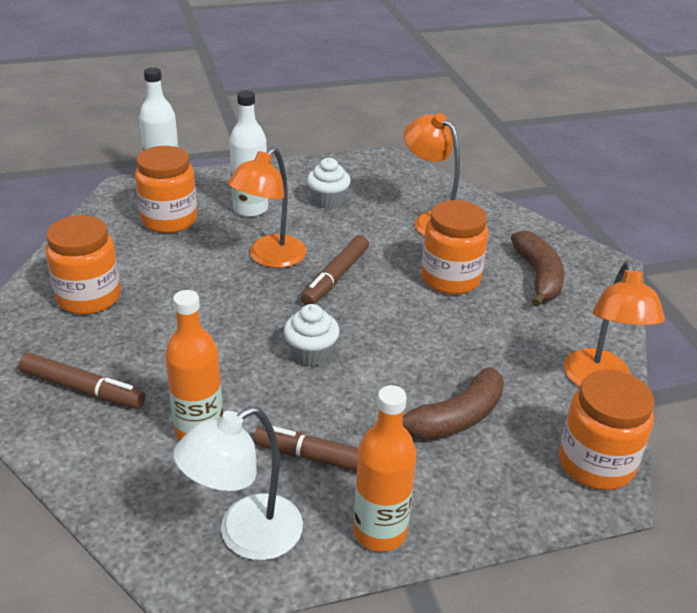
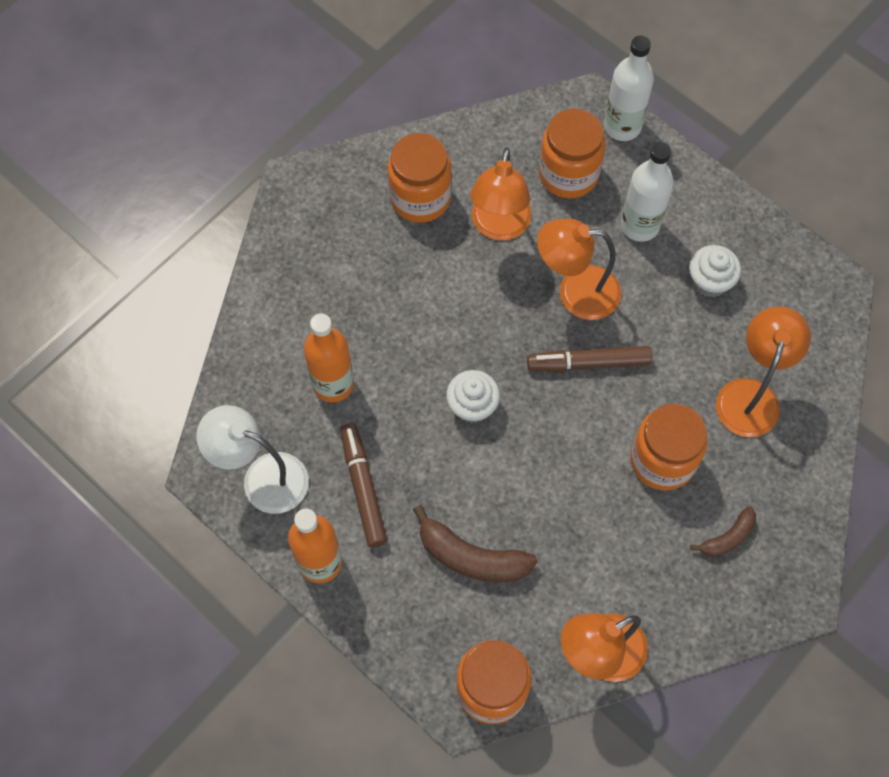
camera: 60 degrees right, 30 degrees up
brown marker [19,353,146,409] -> none
brown banana [511,230,564,307] -> brown banana [690,506,756,557], size x0.58
none -> orange lamp [470,148,531,241]

